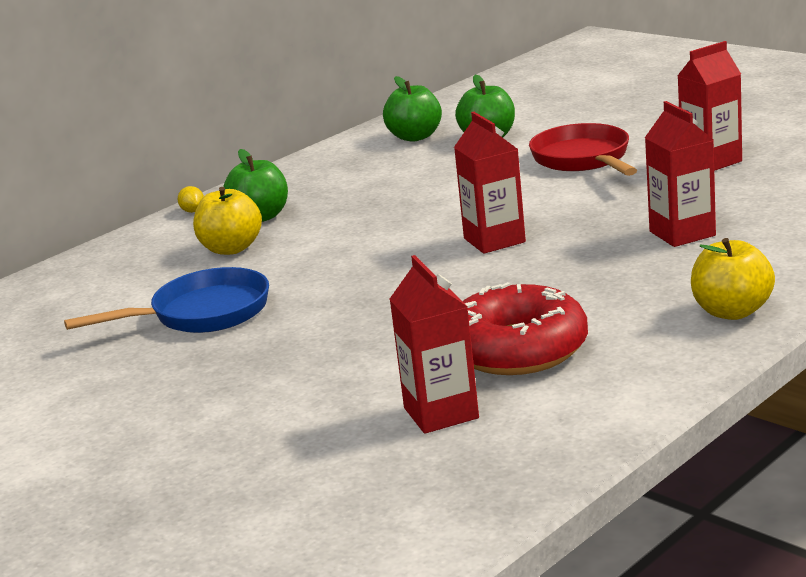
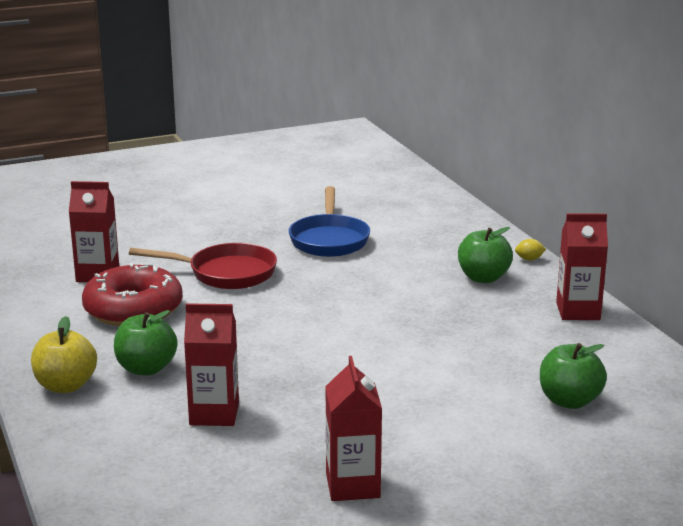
camera: 110 degrees right, 0 degrees up
yellow apple [193,187,262,255] -> none
green apple [383,76,442,142] -> green apple moved to [114,310,178,375]
red carton [454,112,526,254] -> red carton moved to [556,214,608,320]
red pan [529,123,637,176] -> red pan moved to [129,243,277,289]

